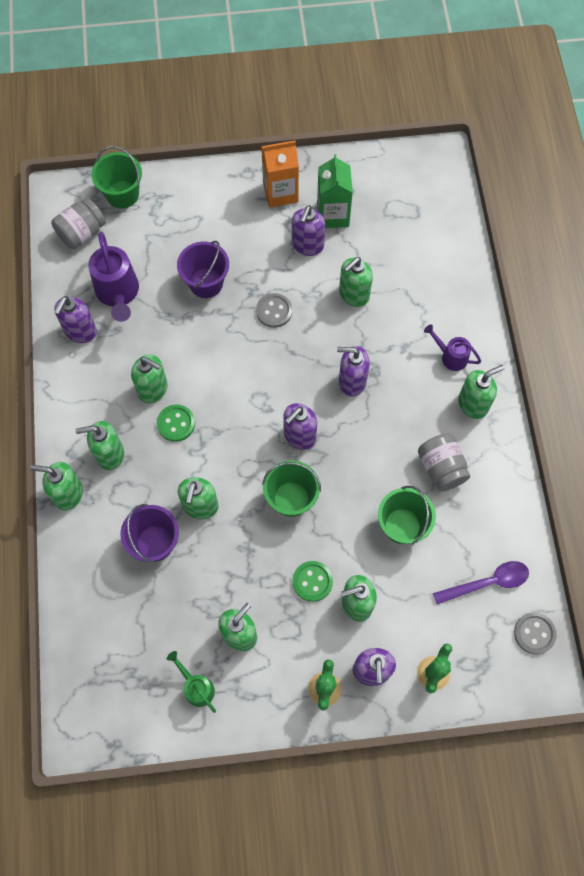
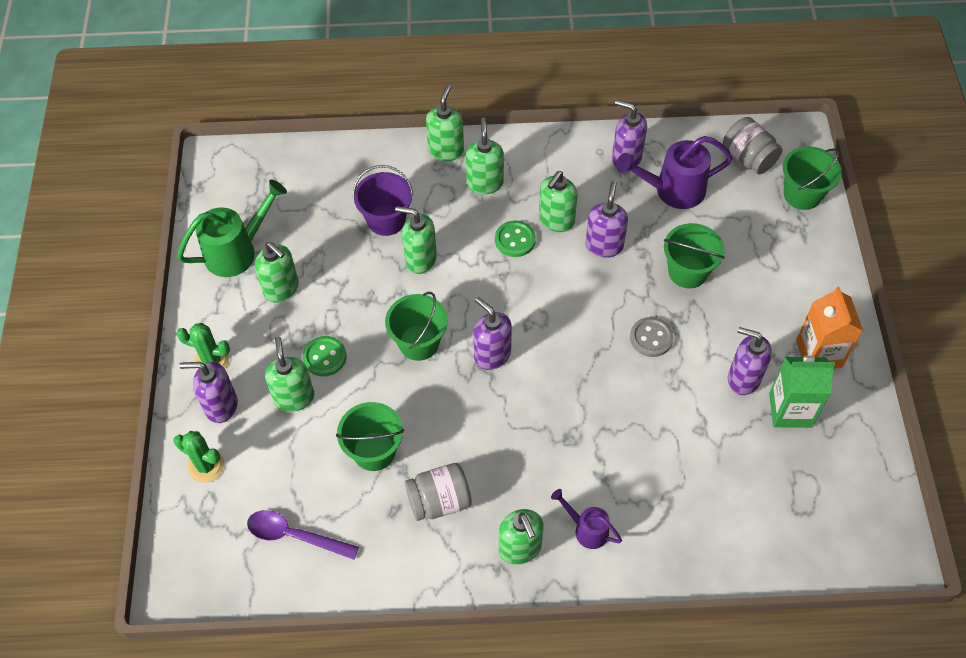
camera: 95 degrees right, 10 degrees down
green watering can [167,651,216,713] -> green watering can [177,179,287,277], size x1.75
purple bucket [177,241,229,298] -> green bucket [664,223,725,289]
purple soap dispenser [337,346,370,397] -> purple soap dispenser moved to [586,181,628,258]
green soap dispenser [339,257,373,307] -> none
purple watering can [424,324,481,371] -> purple watering can turned 90 degrees counterclockwise [551,489,622,549]
purple spoon [433,561,529,604] -> purple spoon turned 120 degrees clockwise [247,510,359,560]
grey button [514,612,557,654] -> none

